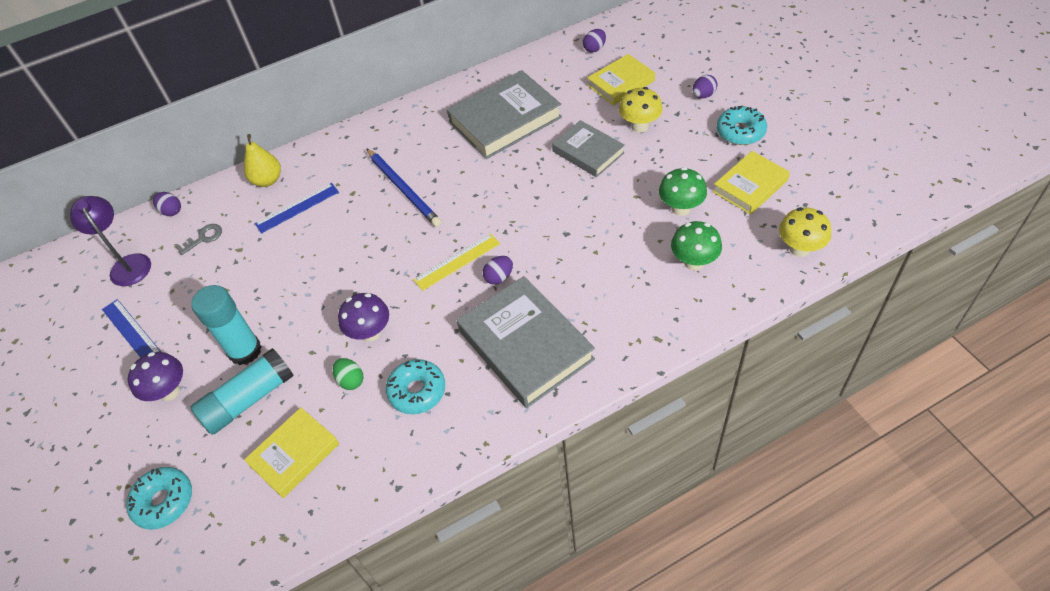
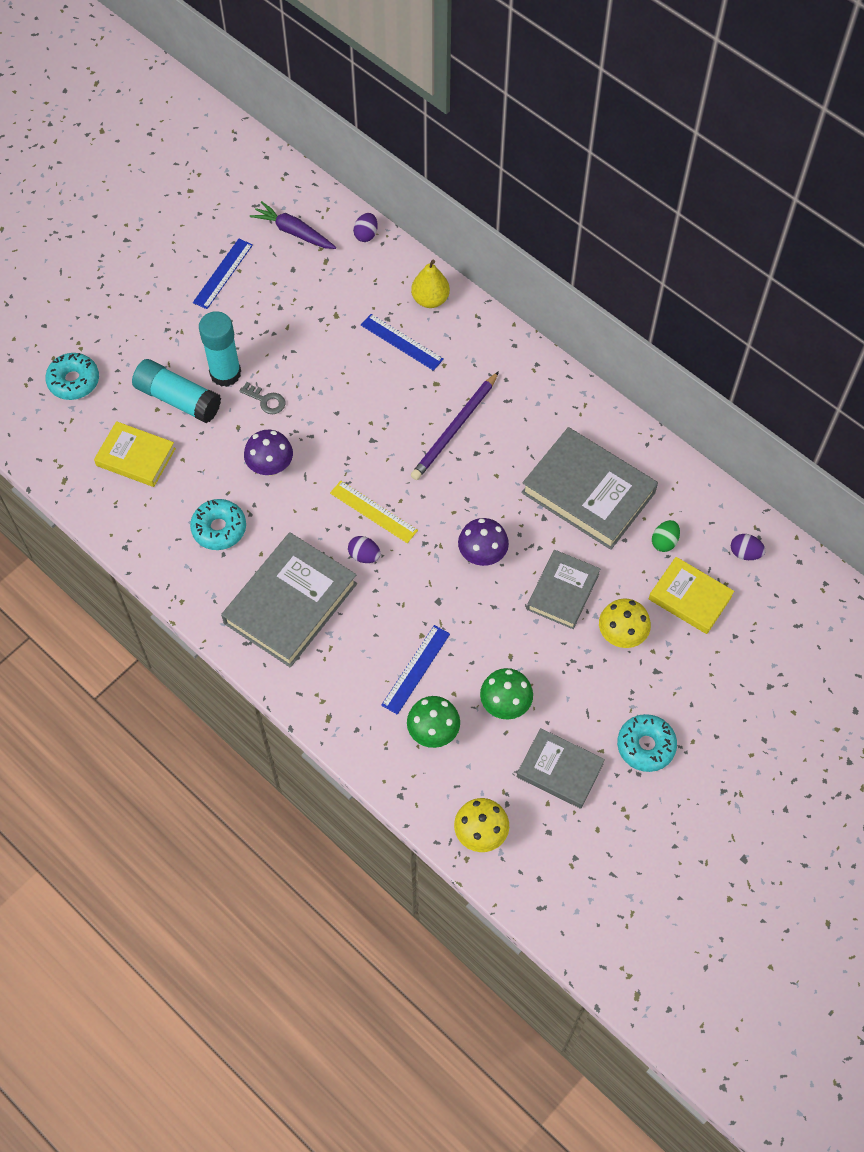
camera: 65 degrees right, 10 degrees up
purple lamp [70,196,151,286] -> purple carrot [250,201,336,249]
purple mushroom [128,352,183,401] -> purple mushroom moved to [458,518,509,566]
grey key [176,224,222,255] -> grey key moved to [240,382,285,414]
green egg [333,358,363,390] -> green egg moved to [652,520,680,552]
blue pencil [366,148,442,227] -> purple pencil [411,371,499,480]
purple egg [692,75,717,99] -> none
yellow book [713,151,790,215] -> grey book [517,728,605,809]
none -> blue ruler [381,625,450,715]

